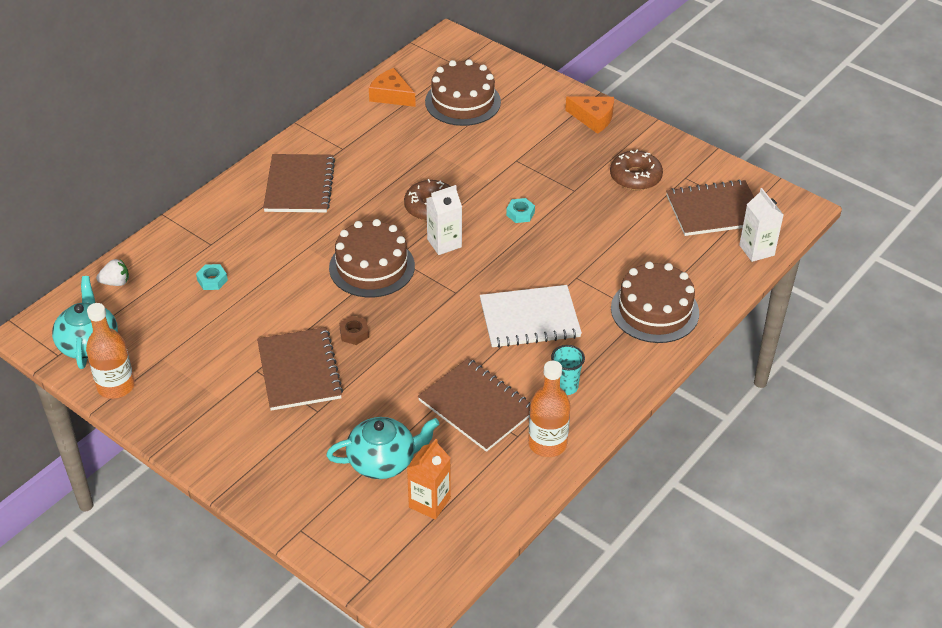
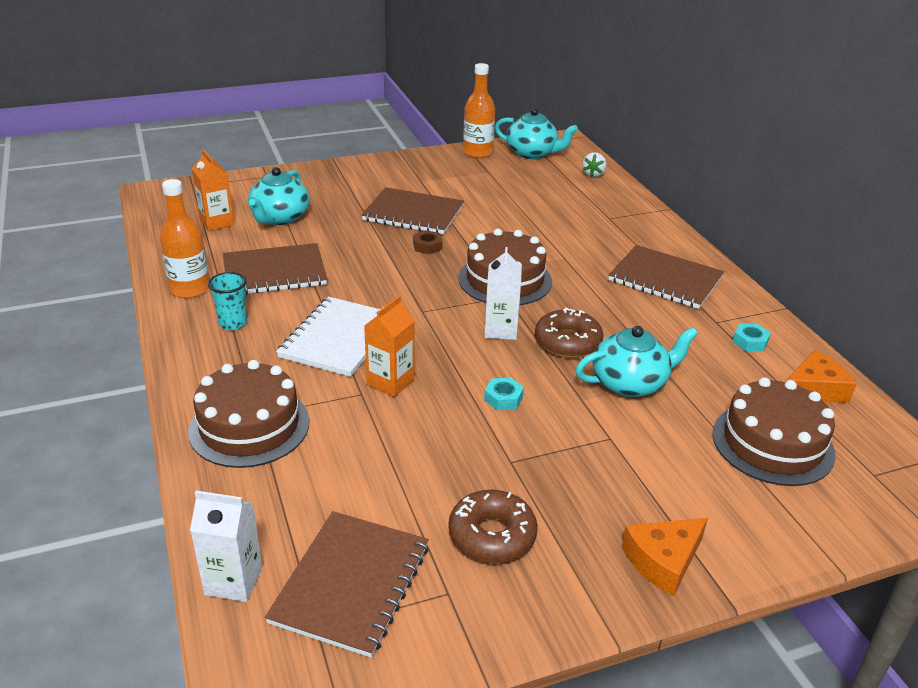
camera: 120 degrees right, 10 degrees down
turquoise nut [196,264,228,290] -> turquoise nut moved to [732,323,771,351]
none -> orange carton [364,296,414,397]
none -> turquoise teapot [575,326,698,397]

